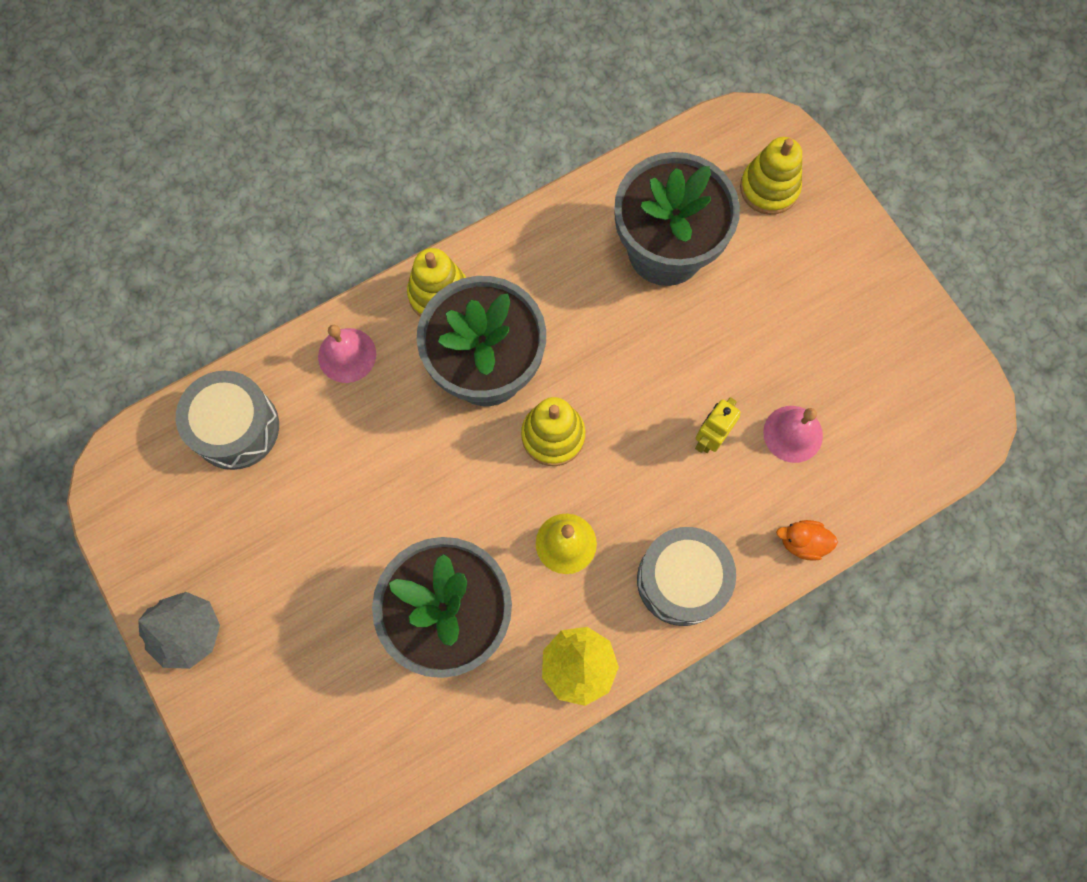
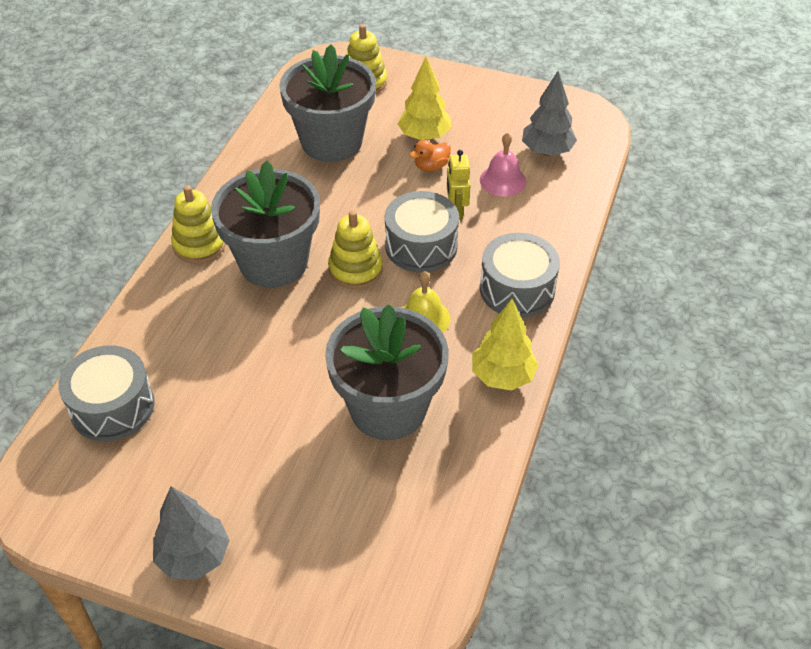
camera: 40 degrees left, 25 degrees down
pink bell [318,325,376,383] -> none
orange duck [776,520,838,561] -> orange duck moved to [410,140,451,171]
none -> grey drum [385,191,459,273]
none -> yellow tree [397,57,451,140]
none -> grey tree [522,71,577,156]

